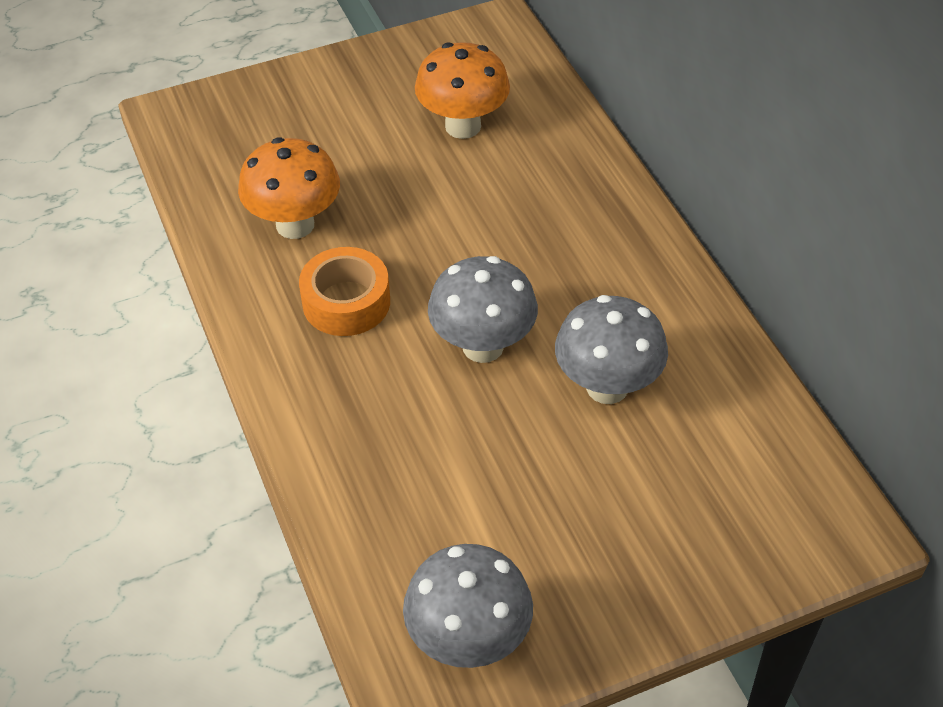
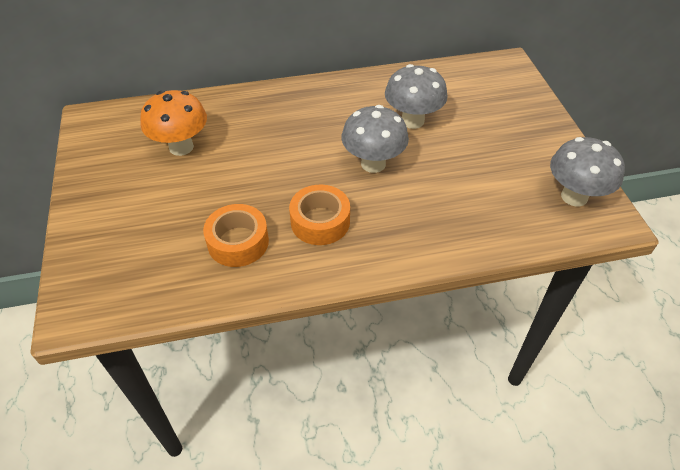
camera: 80 degrees left, 0 degrees up
orange mushroom [238,137,340,239] -> orange tape [203,204,269,267]

